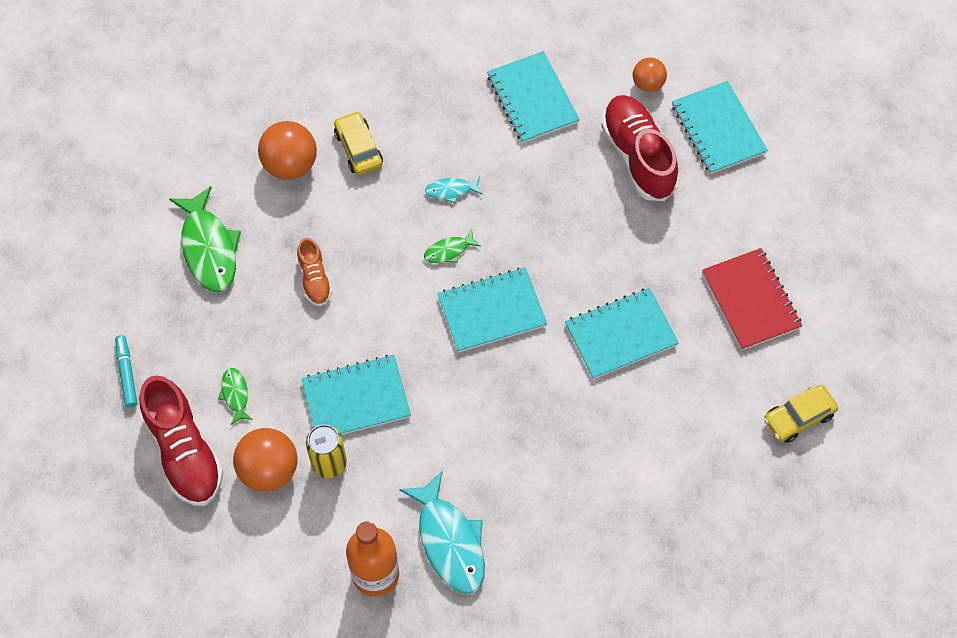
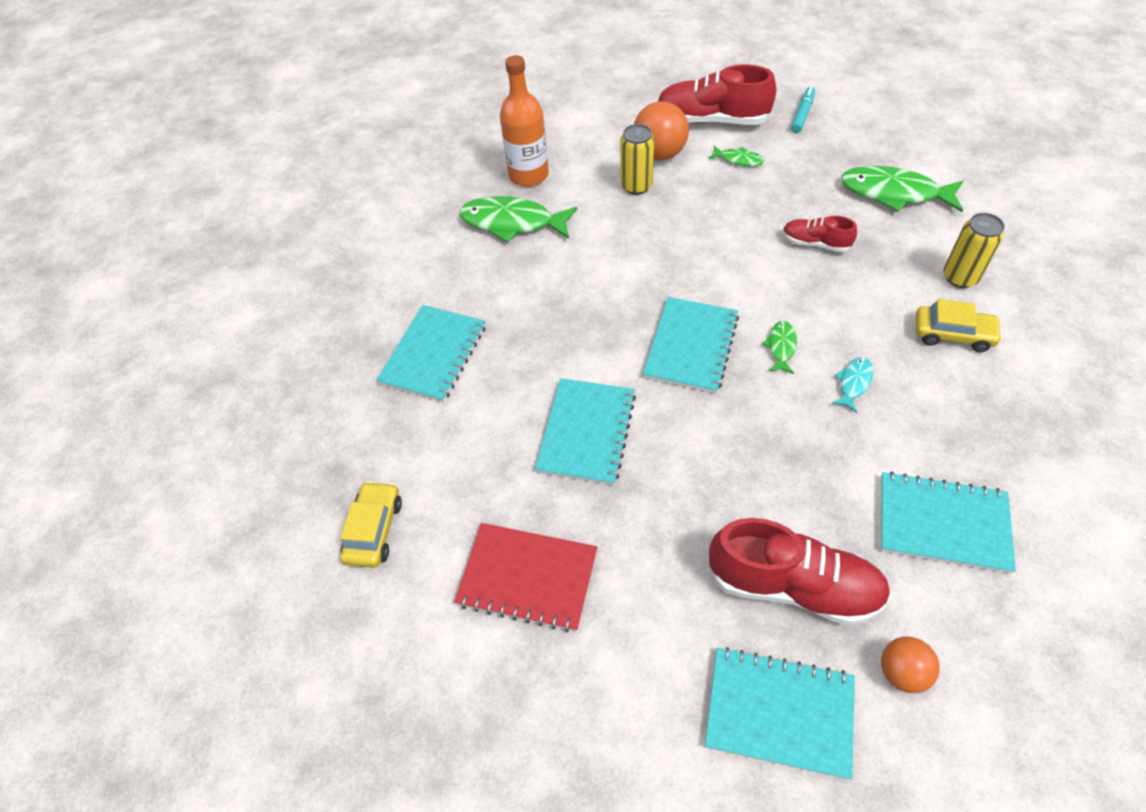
camera: 130 degrees right, 10 degrees down
turquoise marker [115,335,137,408] -> turquoise marker turned 90 degrees counterclockwise [791,86,815,133]
orange ball [258,121,317,180] -> yellow can [943,213,1005,288]
orange shoe [297,238,332,306] -> red shoe [783,216,857,252]
turquoise notebook [301,355,411,435] -> turquoise notebook moved to [376,305,486,402]
turquoise fish [399,470,485,594] -> green fish [459,196,577,243]

